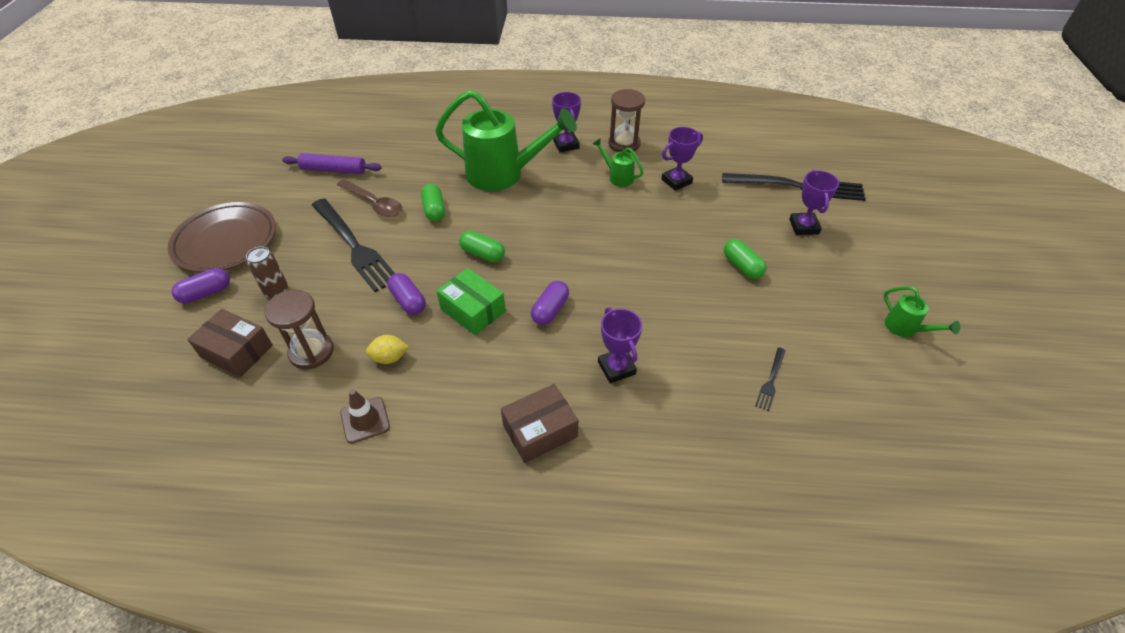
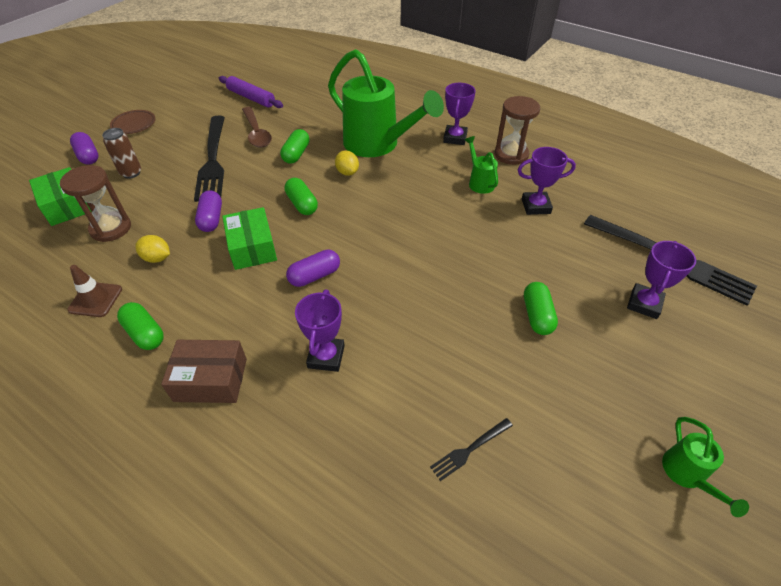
camera: 30 degrees right, 0 degrees up
brown plate [168,202,276,273] -> brown plate [110,110,155,134], size x0.50
purple capsule [172,268,230,303] -> purple capsule turned 60 degrees clockwise [70,132,98,165]
brown box [187,309,273,377] -> green box [29,167,91,226]
none -> green capsule [117,302,164,350]
none -> yellow lemon [335,150,359,176]

